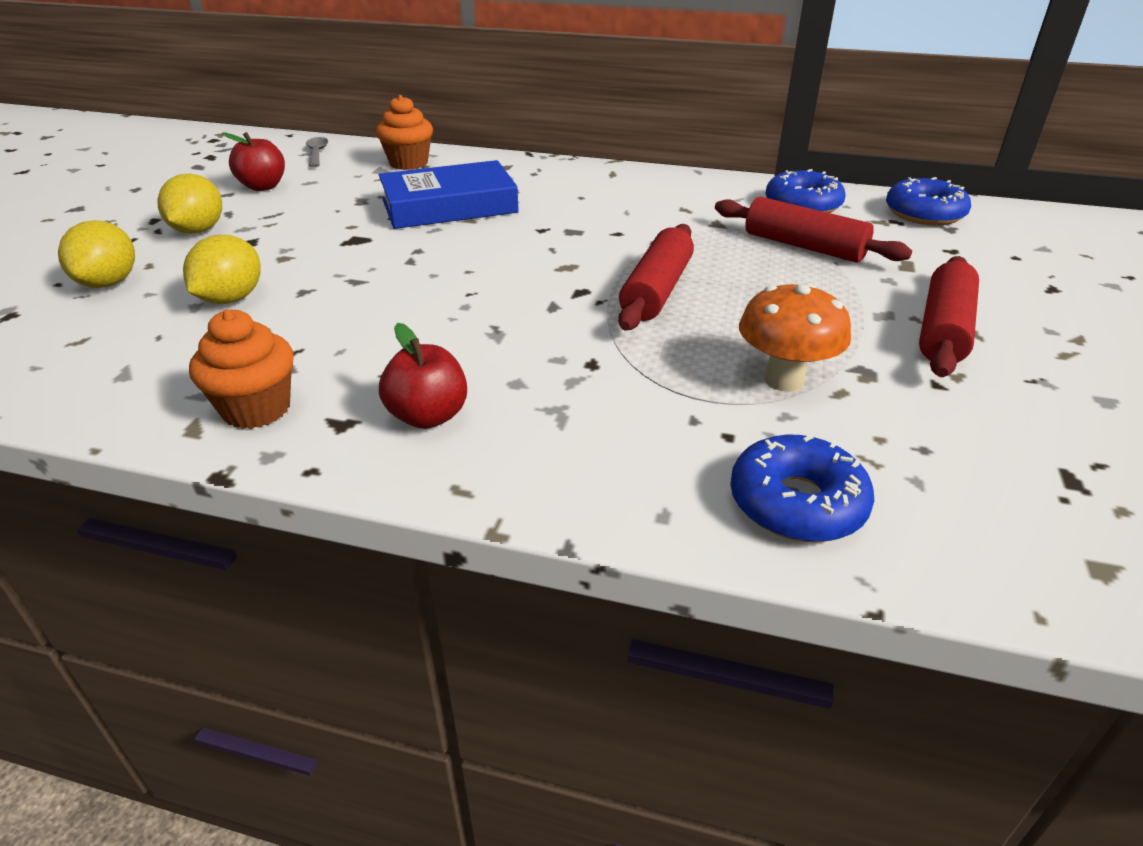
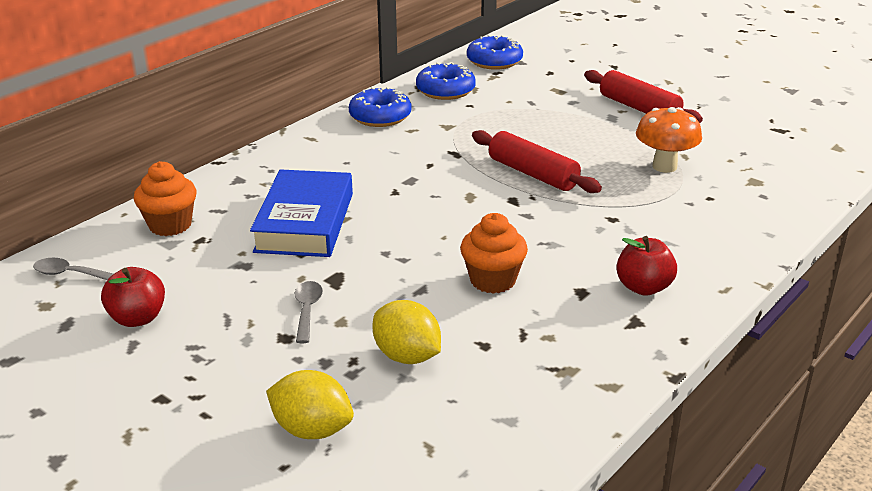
camera: 65 degrees left, 5 degrees down
yellow lemon [157,174,222,234] -> none
orange cupcake [189,309,294,429] -> orange cupcake moved to [460,213,528,293]
red rolling pin [715,196,912,263] -> none
blue donut [730,434,874,542] -> blue donut moved to [349,87,411,127]
none -> grey spoon [295,281,323,343]

